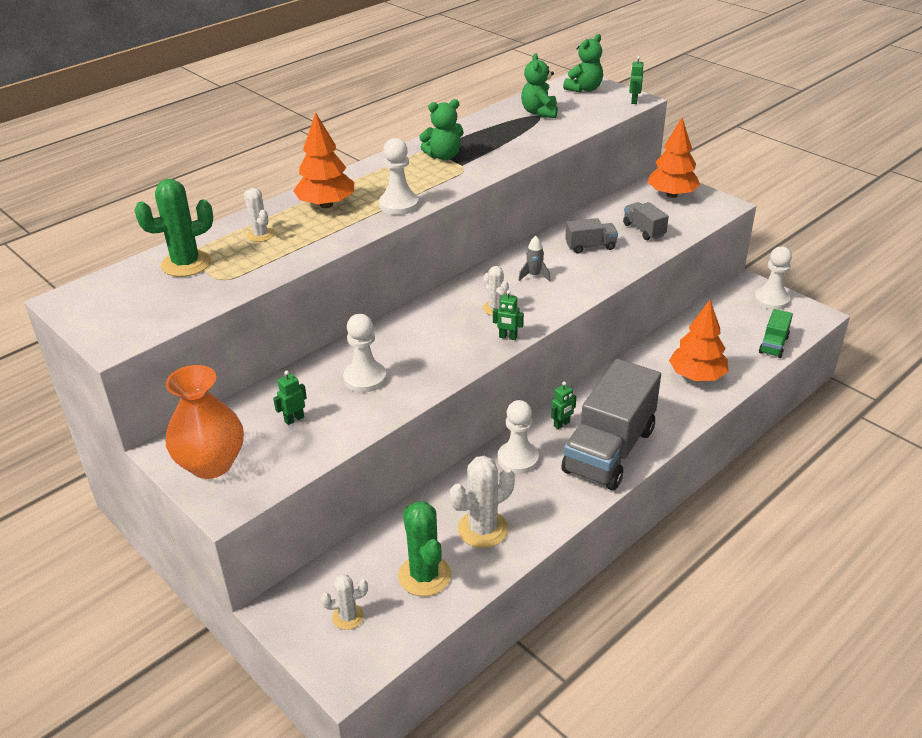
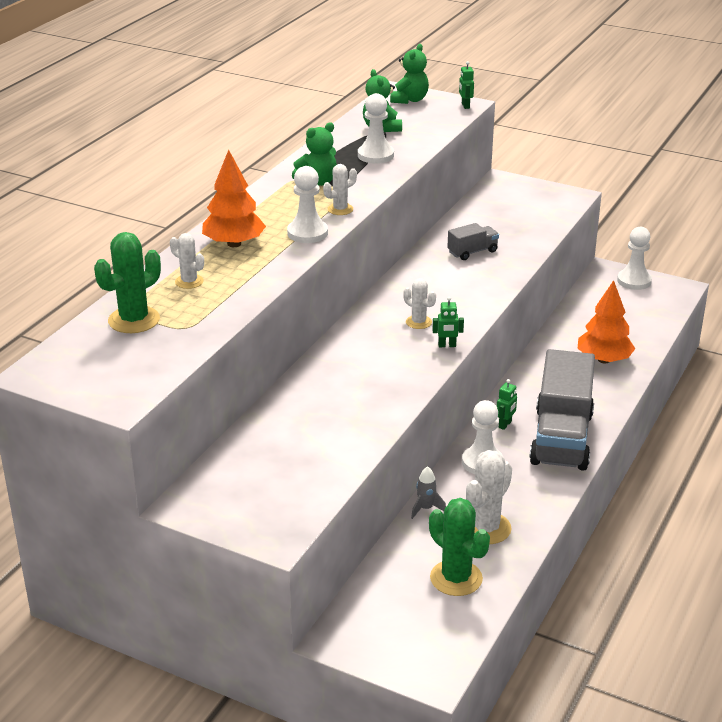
camera: 20 degrees left, 5 degrees down
orange vase [166,365,244,479] -> none
green robot [273,371,307,425] -> none
white cactus [321,574,368,630] -> white cactus moved to [323,164,357,215]
white pawn [343,314,387,393] -> white pawn moved to [358,93,394,164]
grey rocket [518,236,551,282] -> grey rocket moved to [411,466,446,519]
grey truck [623,202,669,240] -> none
orange tree [648,118,700,198] -> none
green truck [759,309,793,358] -> none

